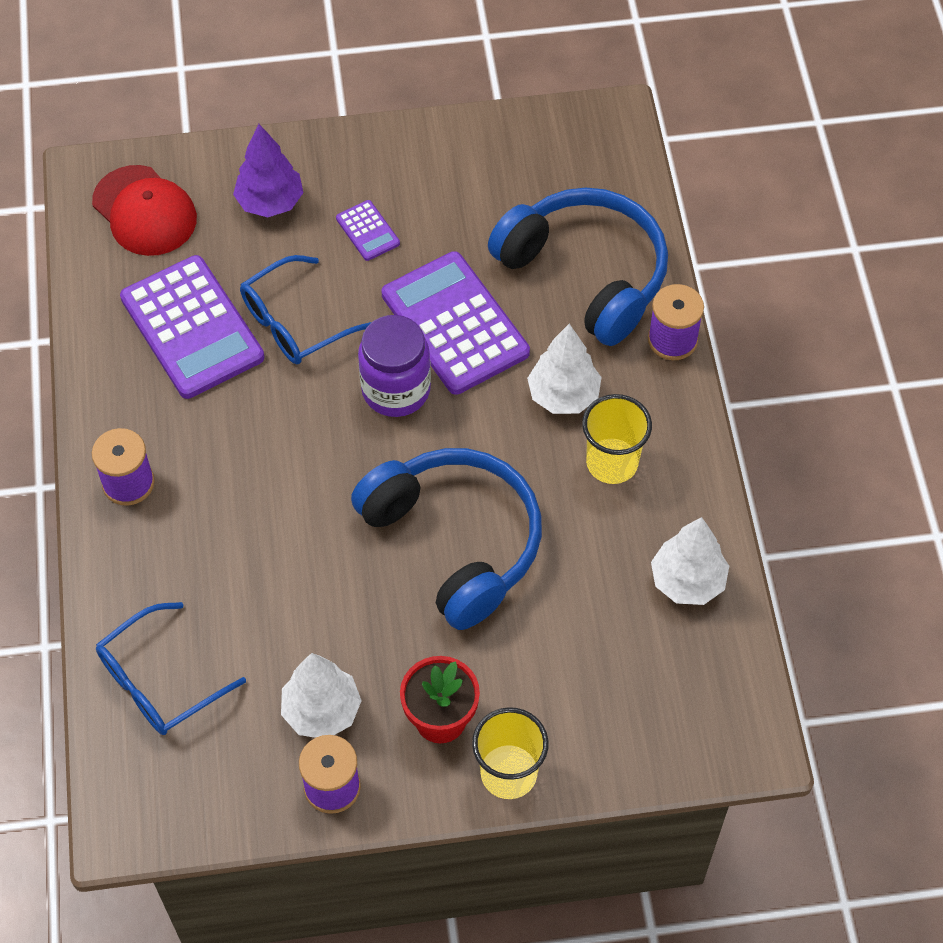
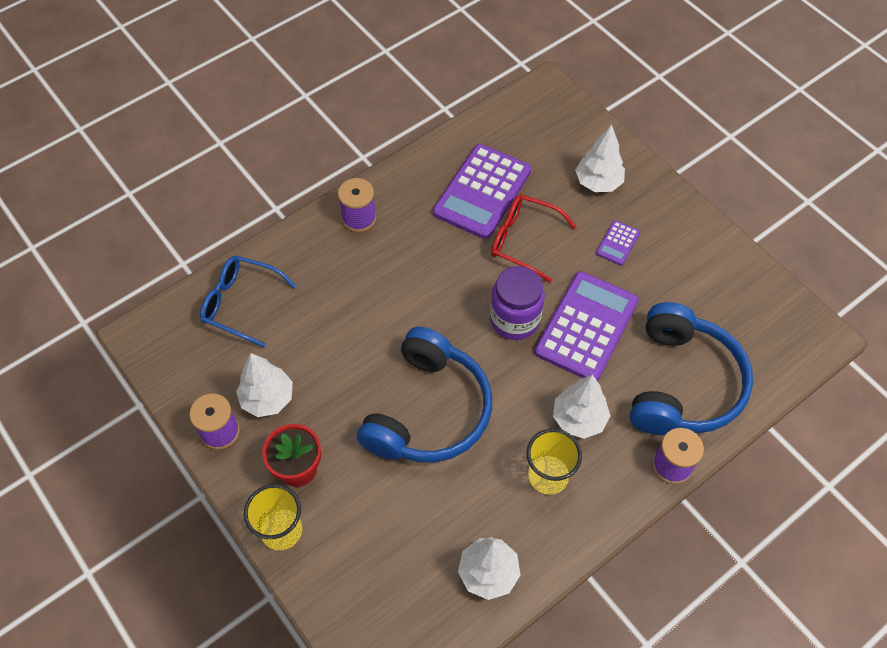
camera: 60 degrees right, 0 degrees up
red cap [92,165,197,256] -> none
purple tree [233,124,303,217] -> white tree [575,125,625,192]
blue glasses [240,255,372,364] -> red glasses [491,195,577,283]

